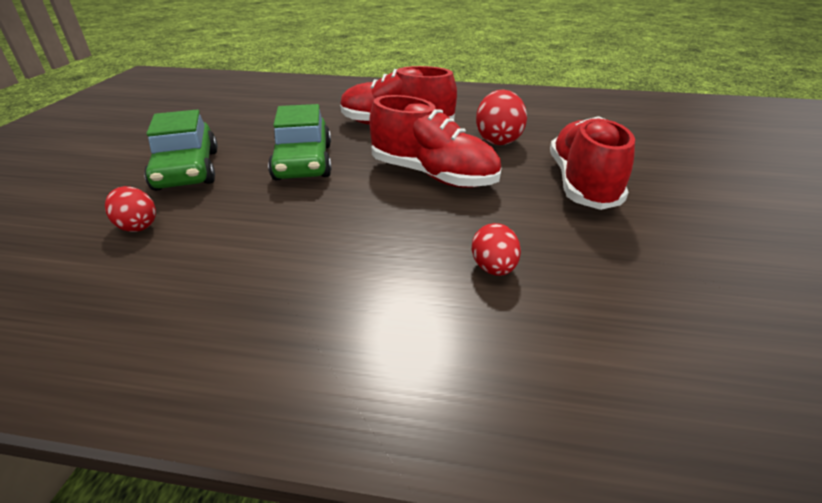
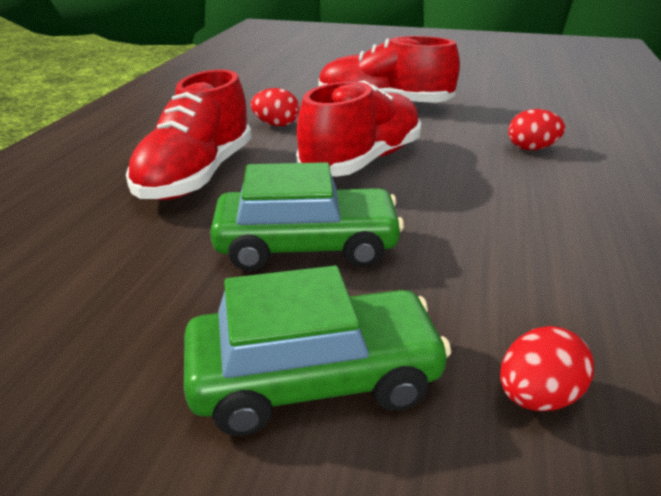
camera: 85 degrees left, 5 degrees down
red egg [476,89,527,145] -> red egg [251,88,299,126], size x0.63

